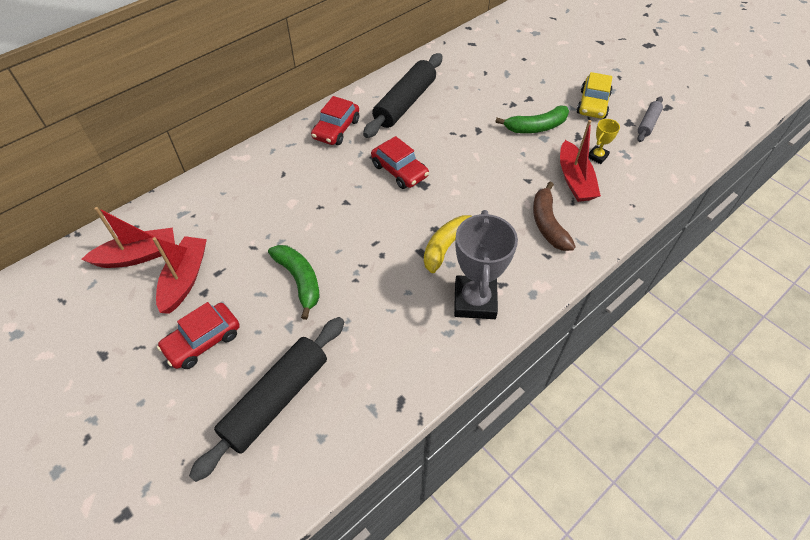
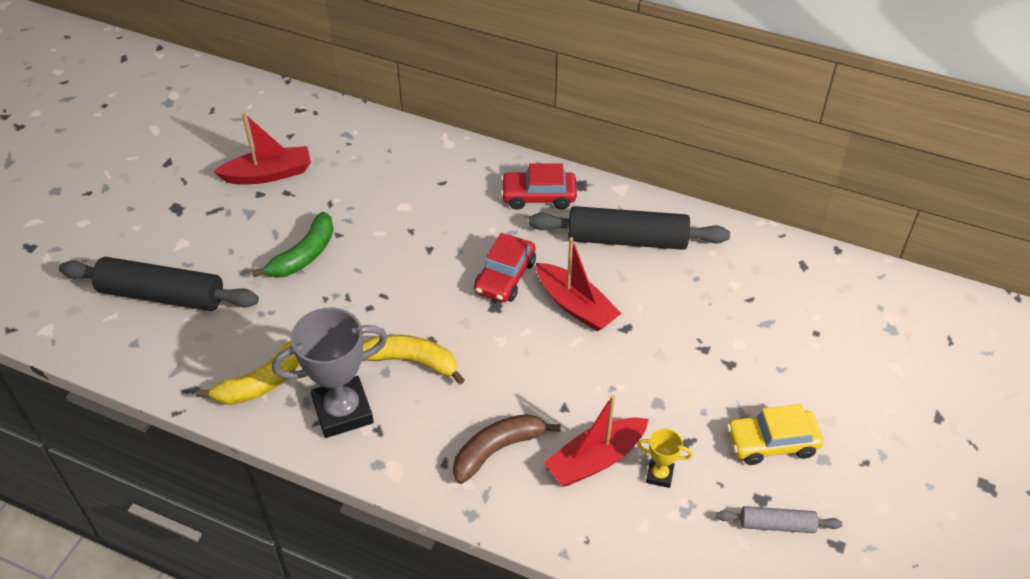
camera: 65 degrees right, 5 degrees down
red boat [81,207,175,268] -> red boat moved to [536,237,622,331]
red car [157,302,240,369] -> none
green banana [495,105,569,133] -> none
none -> yellow banana [196,341,300,405]

